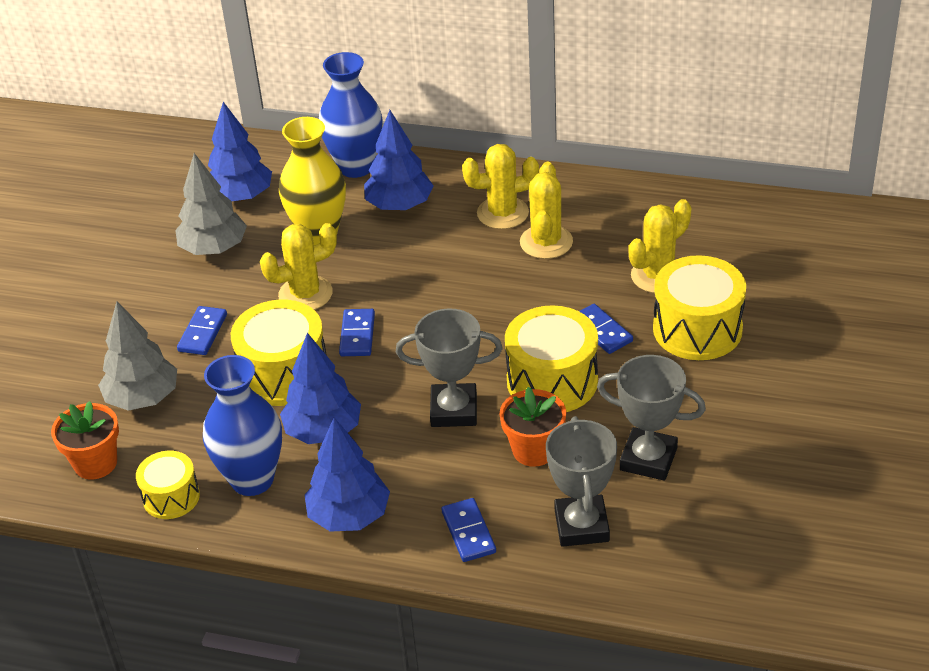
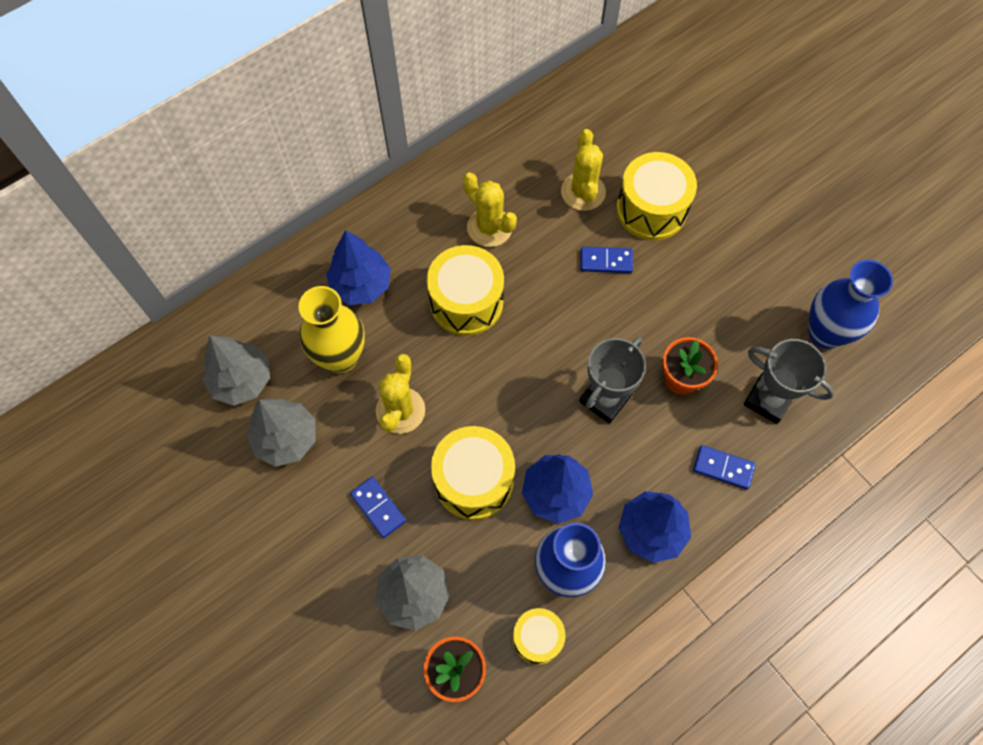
camera: 55 degrees left, 25 degrees up
blue tree [208,102,272,202] -> grey tree [202,335,270,406]
blue vase [319,52,383,178] -> blue vase moved to [808,260,893,349]
blue domino [339,309,375,356] -> none
yellow cactus [462,144,539,229] -> none
yellow drum [505,305,598,412] -> yellow drum moved to [427,245,504,336]
grey trophy [597,355,706,481] -> none

